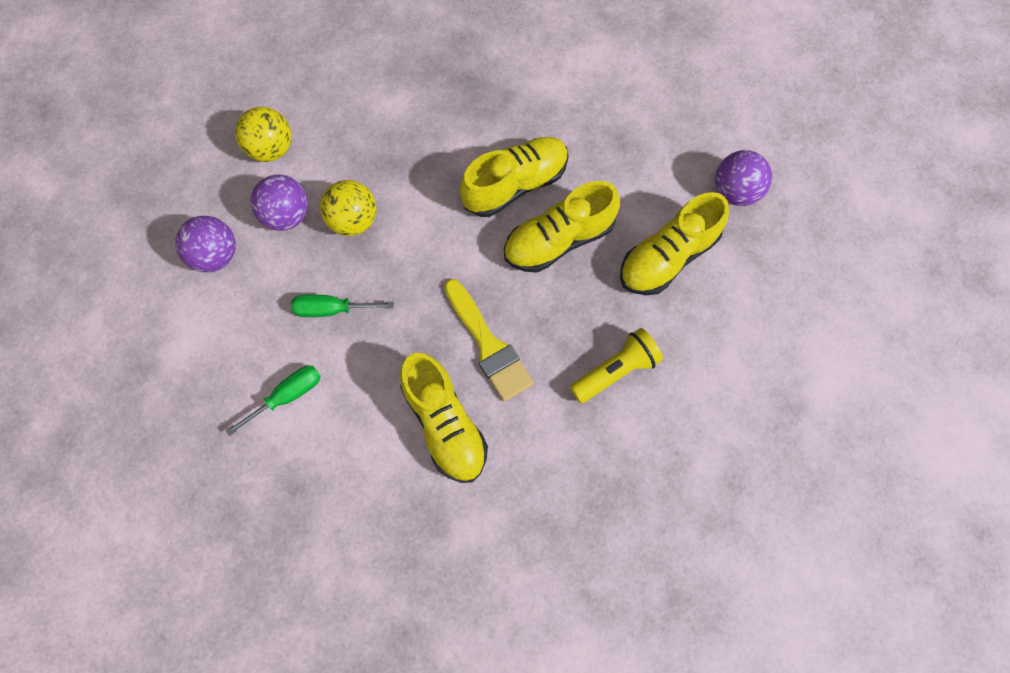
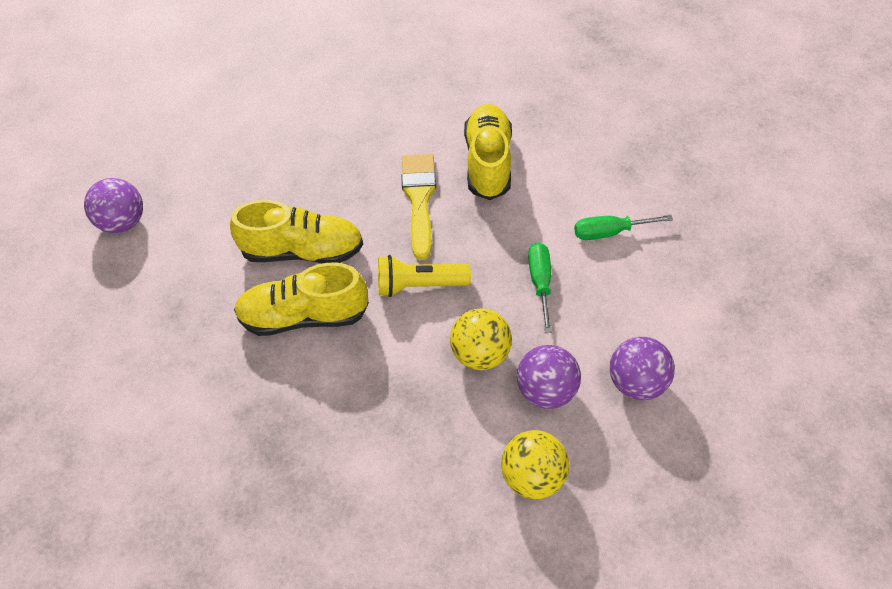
camera: 150 degrees left, 15 degrees down
green screwdriver [291,295,394,317] -> green screwdriver turned 120 degrees counterclockwise [528,242,552,333]
yellow flashlight [570,328,663,403] -> yellow flashlight moved to [378,255,471,297]
yellow shoe [620,192,729,295] -> none

